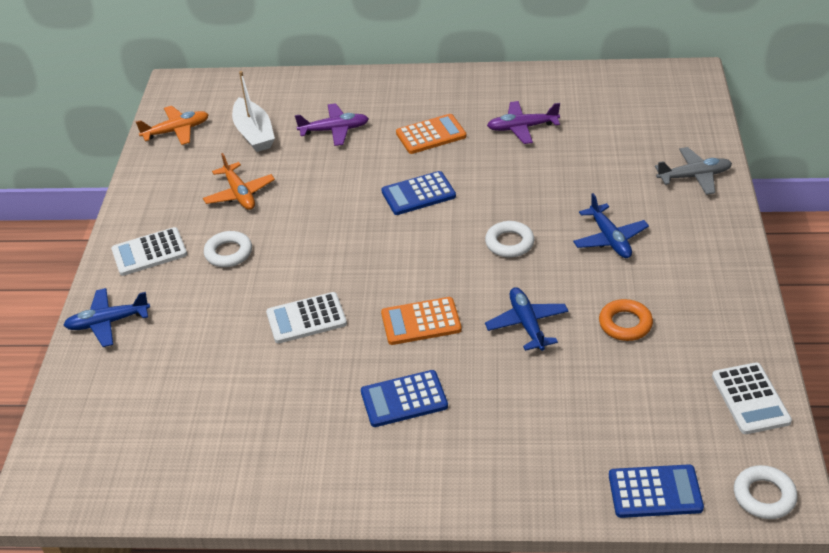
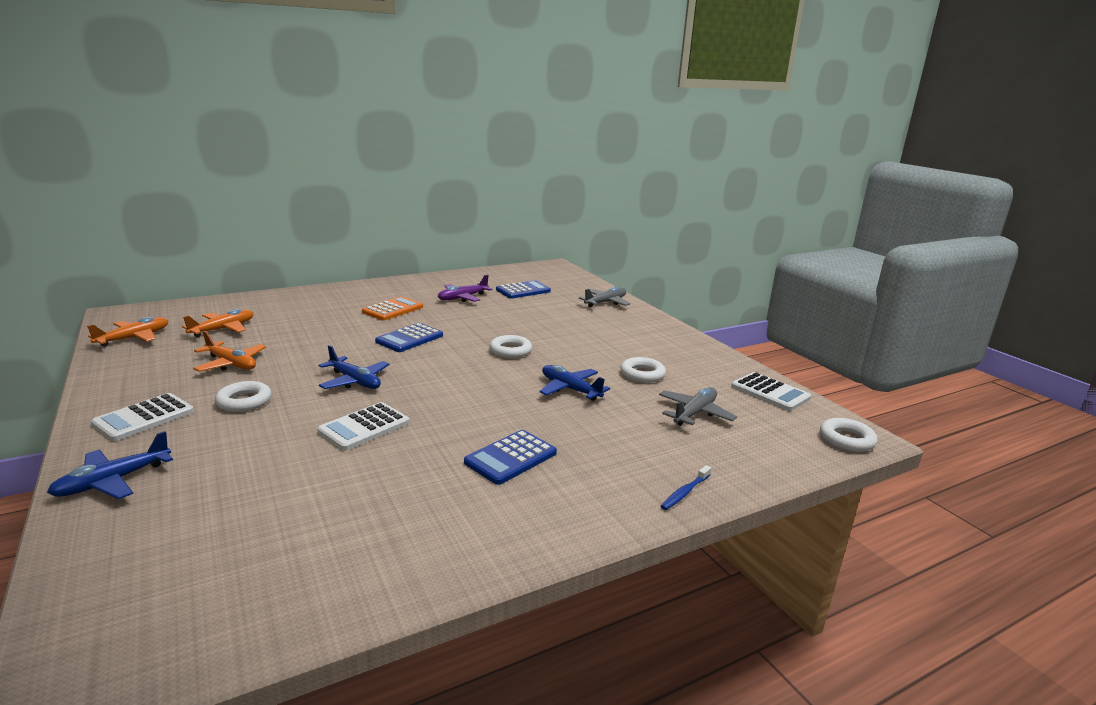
camera: 35 degrees left, 20 degrees down
white boat [232,71,275,152] -> orange plane [182,309,253,337]
purple plane [295,103,369,146] -> none
orange calculator [381,297,462,345] -> none
blue plane [573,193,649,258] -> blue plane moved to [319,345,390,389]
orange ring [599,299,653,341] -> white ring [620,357,666,383]
blue calculator [609,464,704,518] -> blue calculator moved to [496,280,551,299]
none -> grey plane [659,387,737,426]
none -> blue toothbrush [661,465,711,510]

